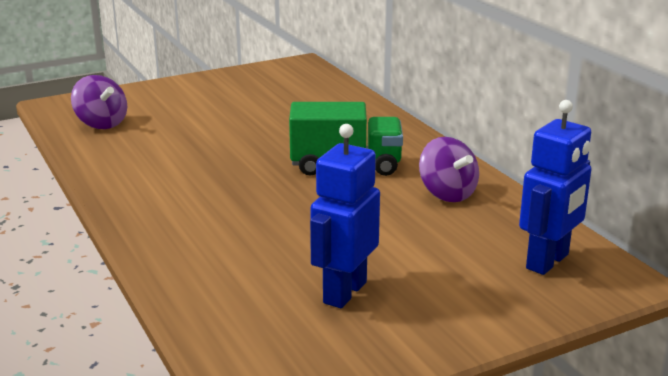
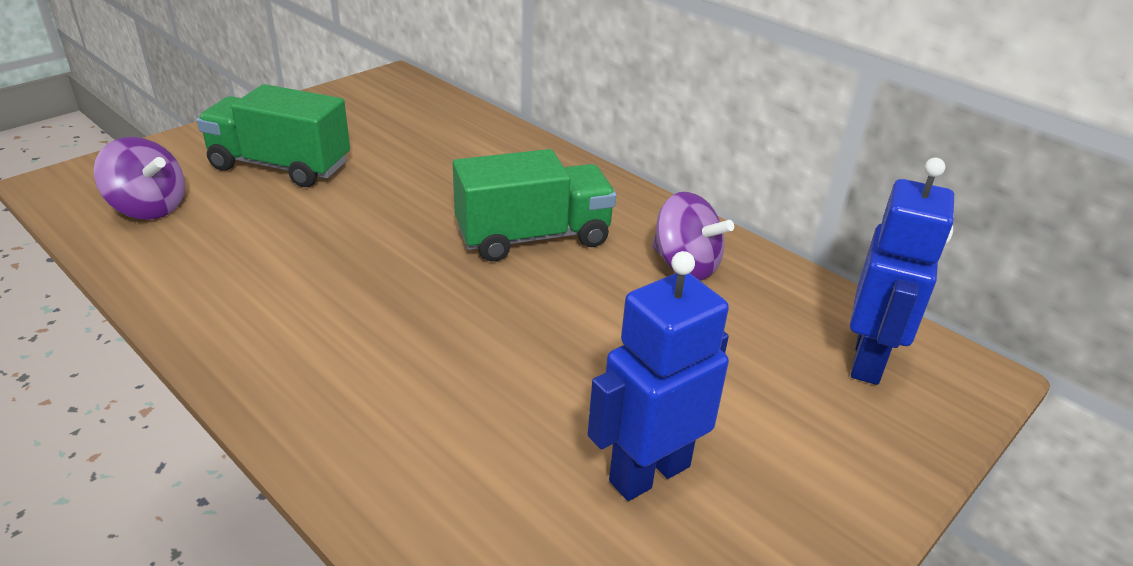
camera: 20 degrees left, 10 degrees up
blue robot [310,124,380,308] -> blue robot turned 45 degrees clockwise [587,251,729,501]
none -> green truck [197,84,350,187]

